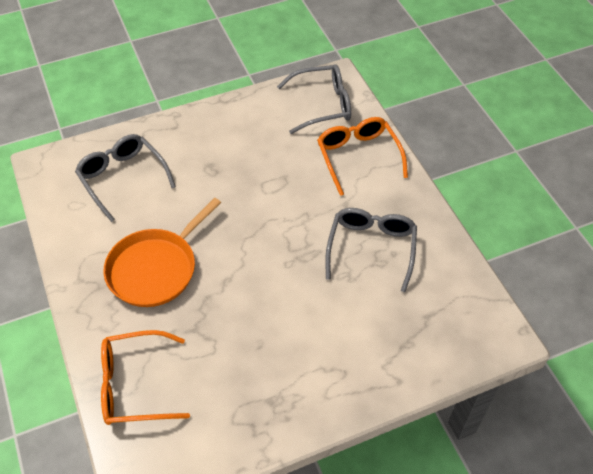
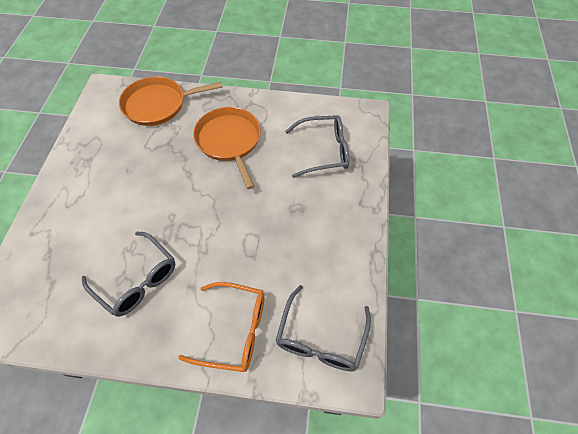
camera: 120 degrees right, 5 degrees up
orange glasses [101,330,190,425] -> orange pan [119,76,222,126]

